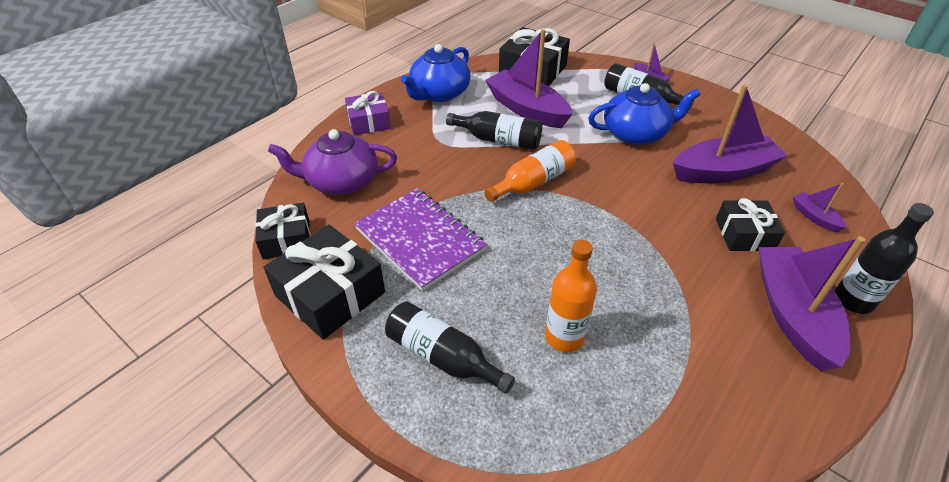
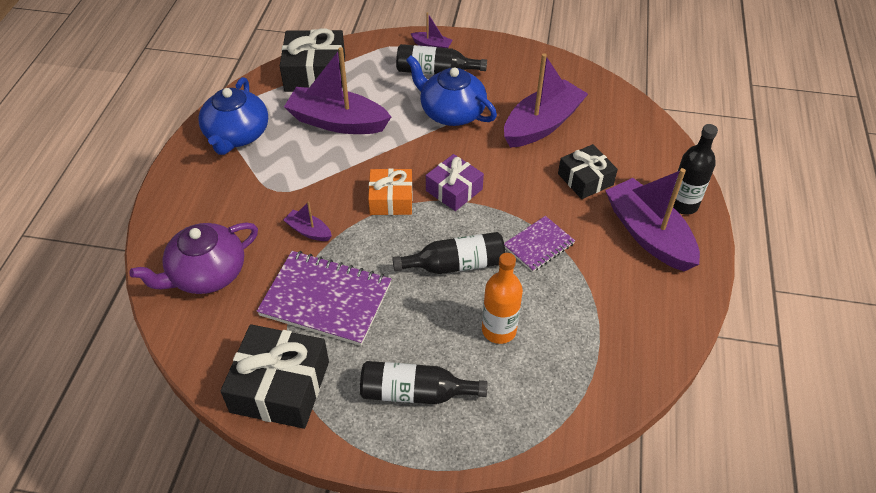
camera: 30 degrees left, 5 degrees up
black gift [255,203,311,259] -> none
purple gift [345,91,391,135] -> purple gift moved to [426,154,484,211]
black bottle [446,111,542,150] -> black bottle moved to [392,232,506,274]
orange bottle [484,140,576,202] -> orange gift [368,168,413,215]
blue teapot [588,83,701,145] -> blue teapot turned 105 degrees counterclockwise [406,55,497,126]
purple boat [793,183,847,232] -> purple boat moved to [283,202,332,241]
none -> purple notebook [504,216,575,272]

